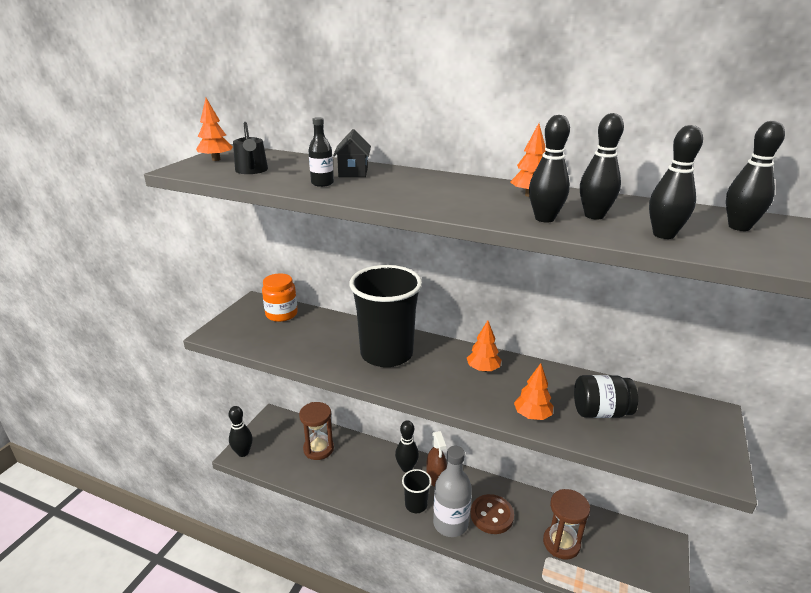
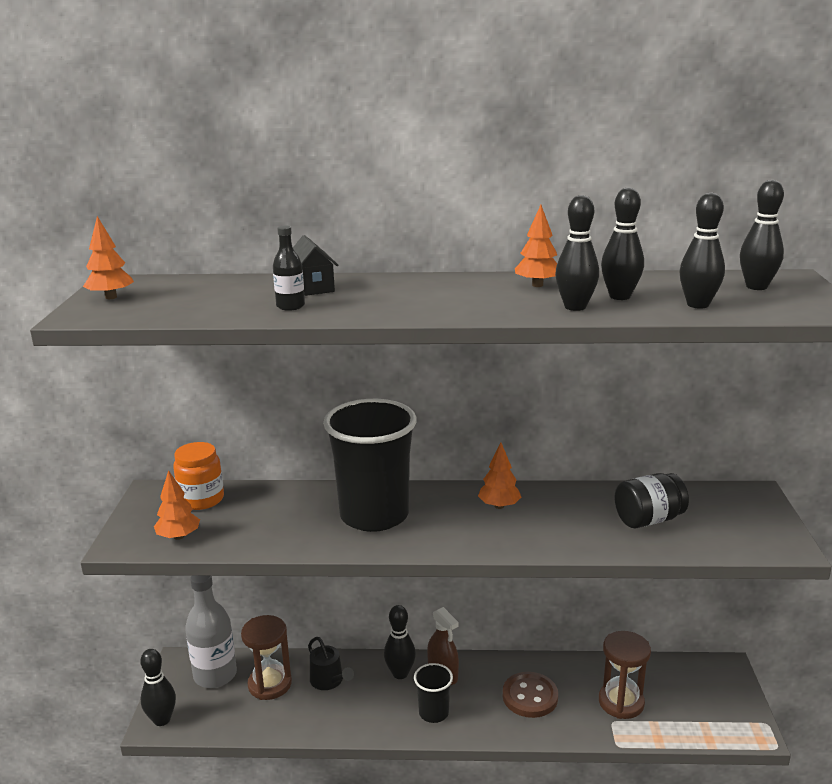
camera: 20 degrees left, 5 degrees down
black watering can [233,122,268,174] -> black watering can moved to [308,637,354,690]
grey bottle [433,446,472,537] -> grey bottle moved to [185,576,237,688]
orange tree [514,363,553,420] -> orange tree moved to [154,470,200,540]

